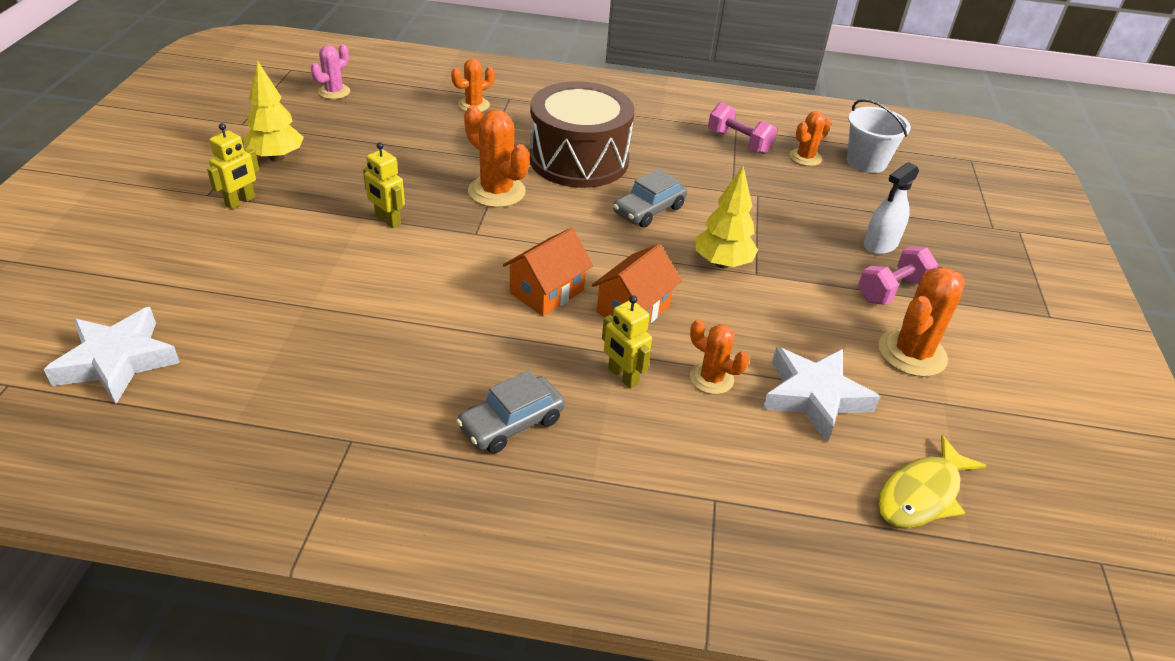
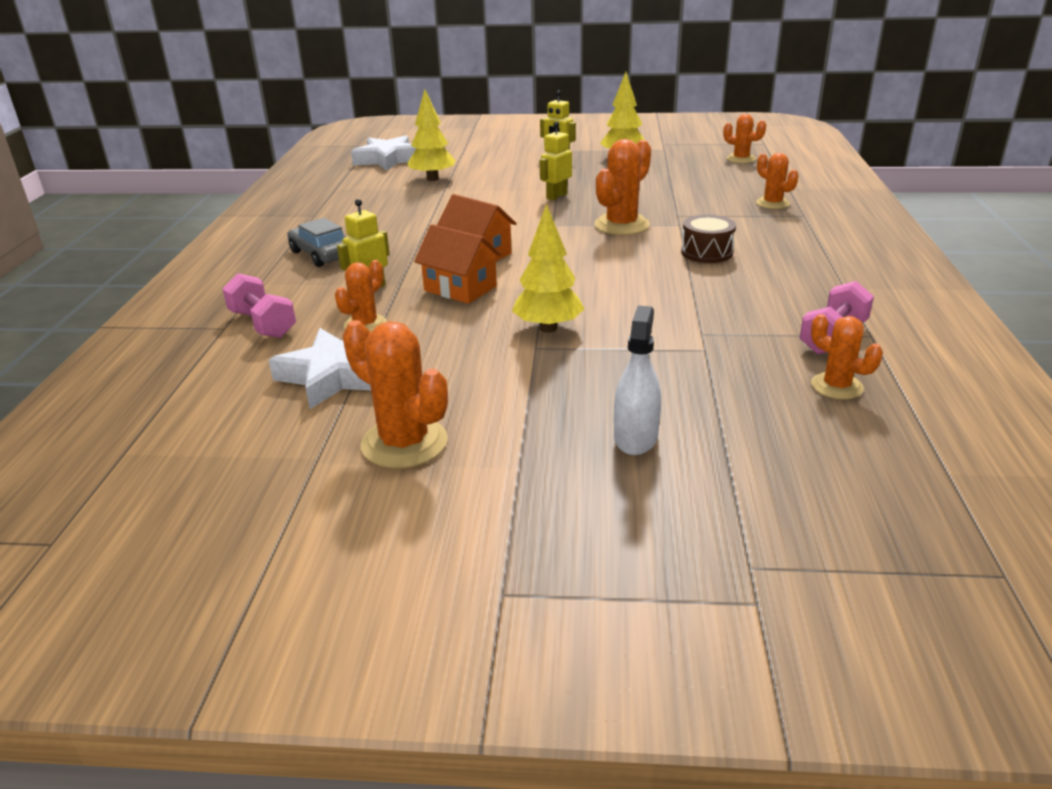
camera: 90 degrees right, 10 degrees down
pink cactus [311,44,350,99] -> orange cactus [723,114,766,163]
brown drum [529,81,634,188] -> brown drum [681,214,736,263], size x0.46
grey car [613,169,687,228] -> none
white bucket [847,99,911,173] -> none
pink dumbbell [858,246,938,305] -> pink dumbbell moved to [222,273,296,338]
white spray bottle [864,162,919,255] -> white spray bottle turned 60 degrees clockwise [614,306,661,455]
yellow fish [878,435,987,528] -> none
none -> yellow tree [407,89,456,181]

